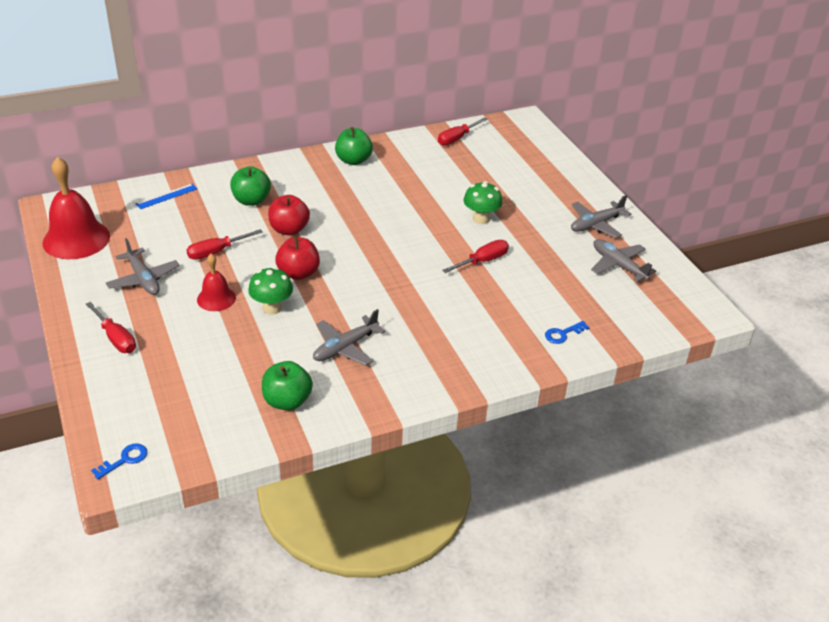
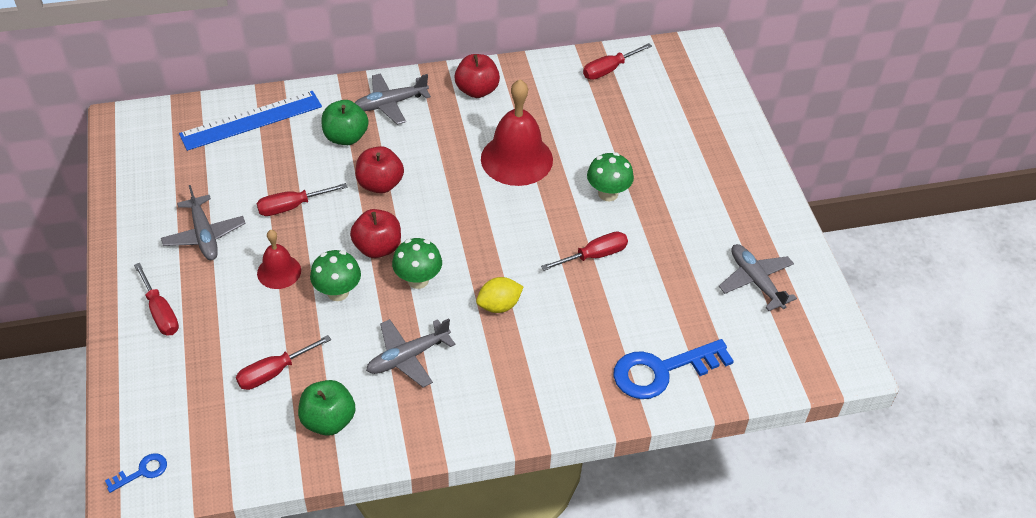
camera: 10 degrees right, 10 degrees up
red bell [42,157,110,259] -> red bell moved to [481,79,553,186]
blue ruler [135,184,197,209] -> blue ruler [179,91,322,151], size x1.95
green apple [335,127,373,165] -> red apple [454,54,500,98]
blue key [545,321,590,344] -> blue key [613,339,734,399], size x2.16
grey plane [571,195,631,238] -> grey plane moved to [355,73,431,125]
none -> red screwdriver [236,335,331,390]
none -> green mushroom [392,238,442,289]
none -> yellow lemon [476,277,523,313]

